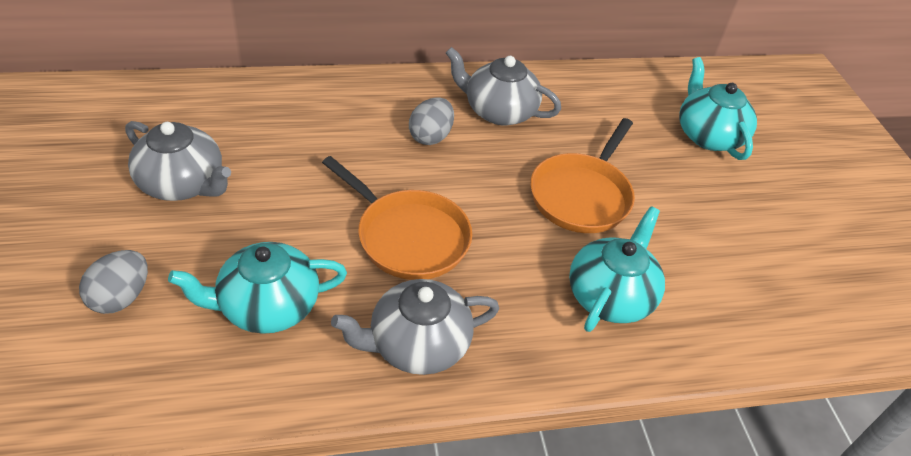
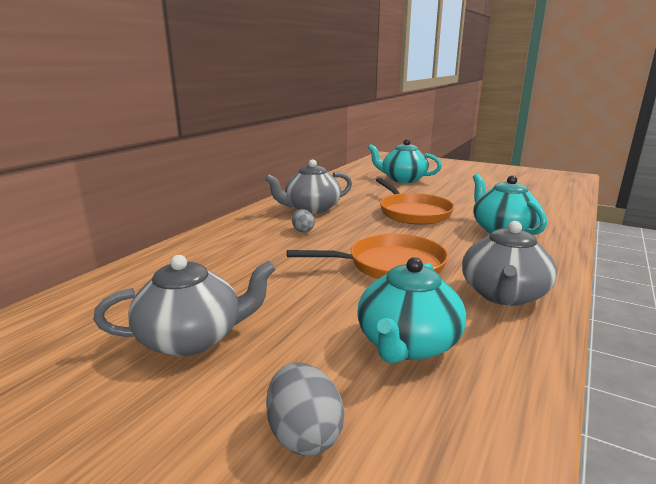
camera: 45 degrees left, 25 degrees down
grey egg [409,97,454,145] -> grey egg [292,209,315,233], size x0.65

